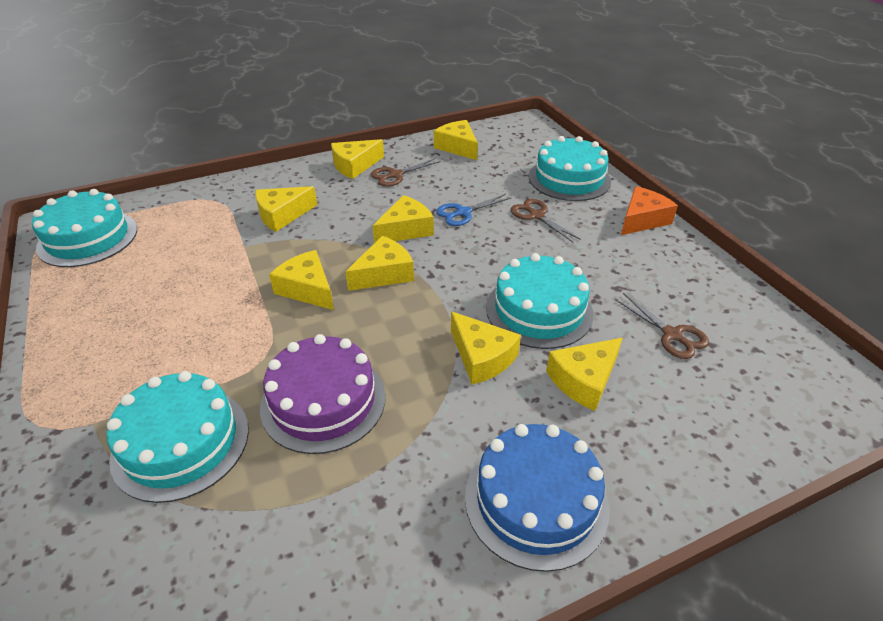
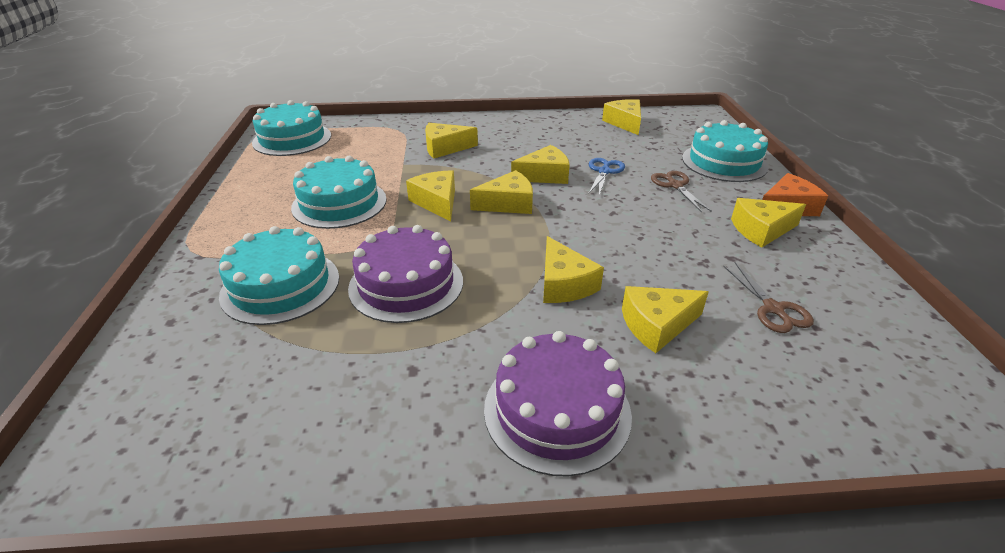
camera: 20 degrees right, 5 degrees down
yellow cheese [331,139,384,179] -> yellow cheese moved to [731,198,806,247]
brown scissors [371,158,441,187] -> none
blue scissors [436,194,511,226] -> blue scissors turned 120 degrees clockwise [588,158,625,195]
blue cake [465,424,610,572] -> purple cake [484,331,632,477]
turquoise cake [486,253,594,349] -> turquoise cake moved to [291,156,387,229]

